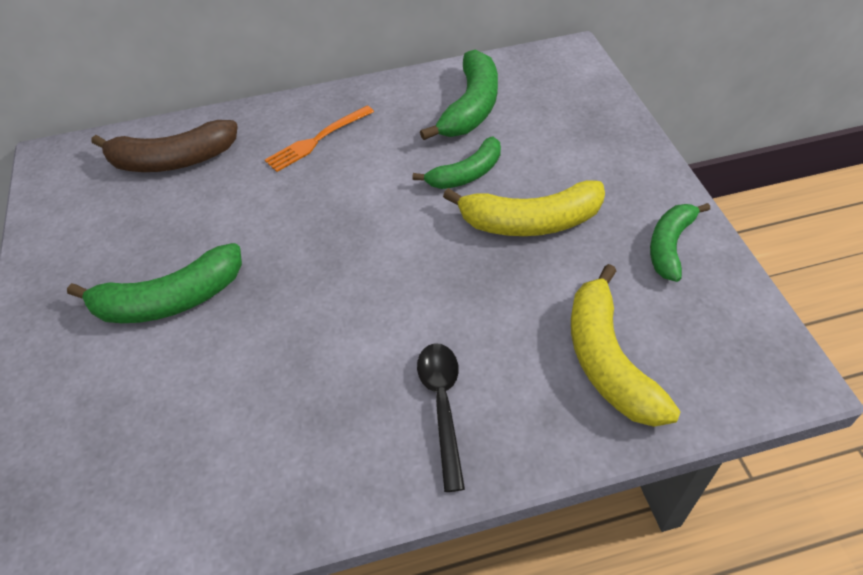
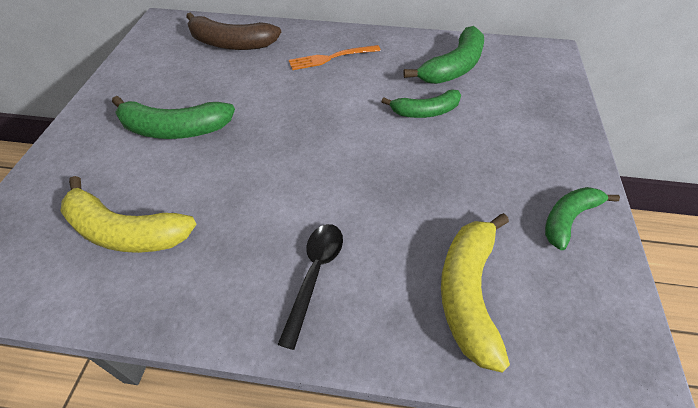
camera: 20 degrees right, 0 degrees up
yellow banana [443,180,605,236] -> yellow banana moved to [61,176,197,253]

